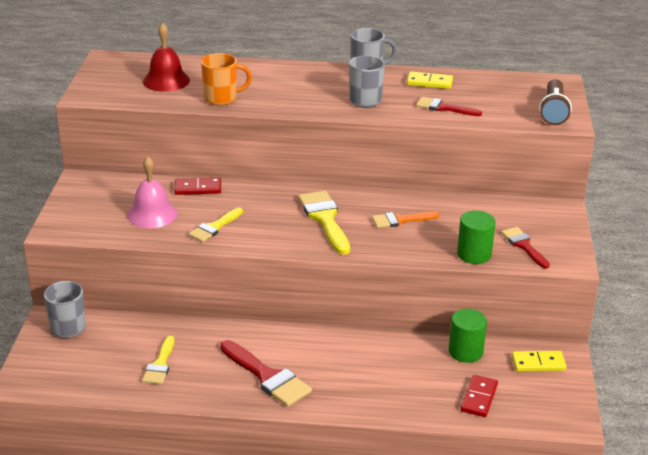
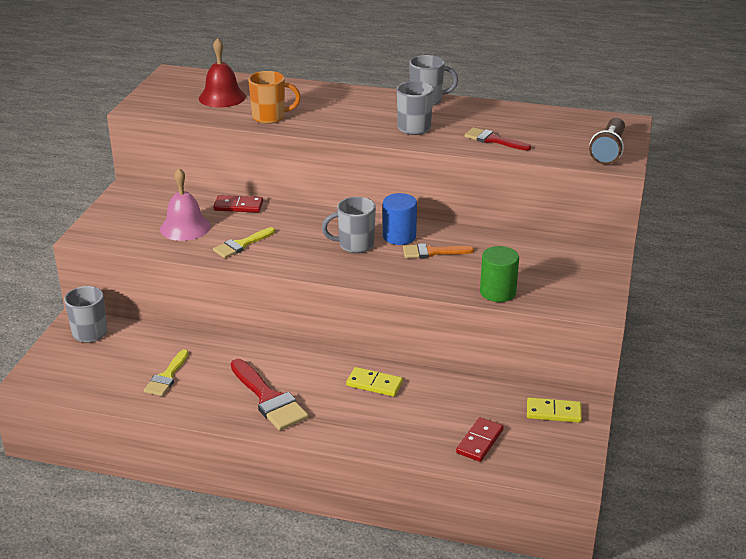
camera: 10 degrees right, 0 degrees up
yellow brush [298,191,350,255] -> grey mug [322,197,376,253]
yellow domino [407,71,453,89] -> yellow domino moved to [346,367,403,397]
green cylinder [449,309,487,363] -> none
red brush [501,227,550,268] -> none
none -> blue cylinder [383,193,417,245]

